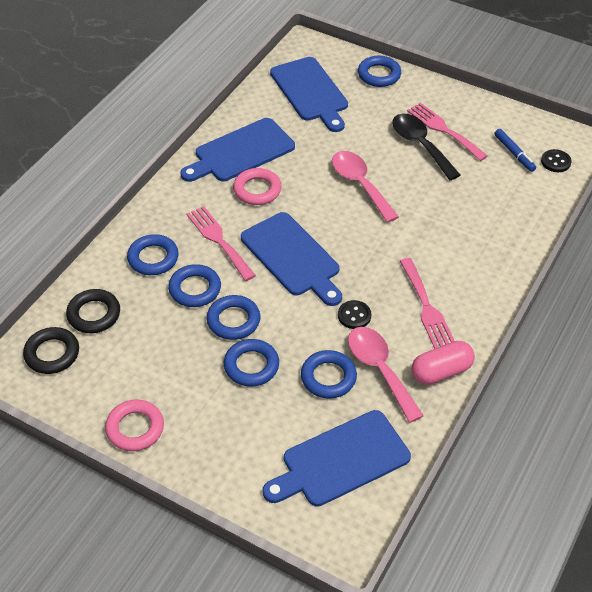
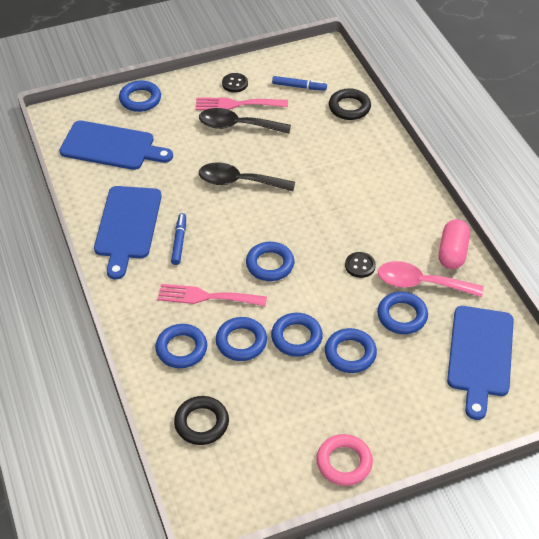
camera: 50 degrees left, 0 degrees up
black ring [23,327,79,374] -> black ring moved to [329,88,371,120]
pink ring [233,168,282,205] -> blue marker [171,213,186,265]
blue cutting board [241,212,342,306] -> blue ring [246,242,294,281]
pink spoon [332,151,399,223] -> black spoon [199,162,295,191]
pink fork [400,258,454,349] -> none
black button [541,149,572,172] -> black button moved to [222,73,248,93]

